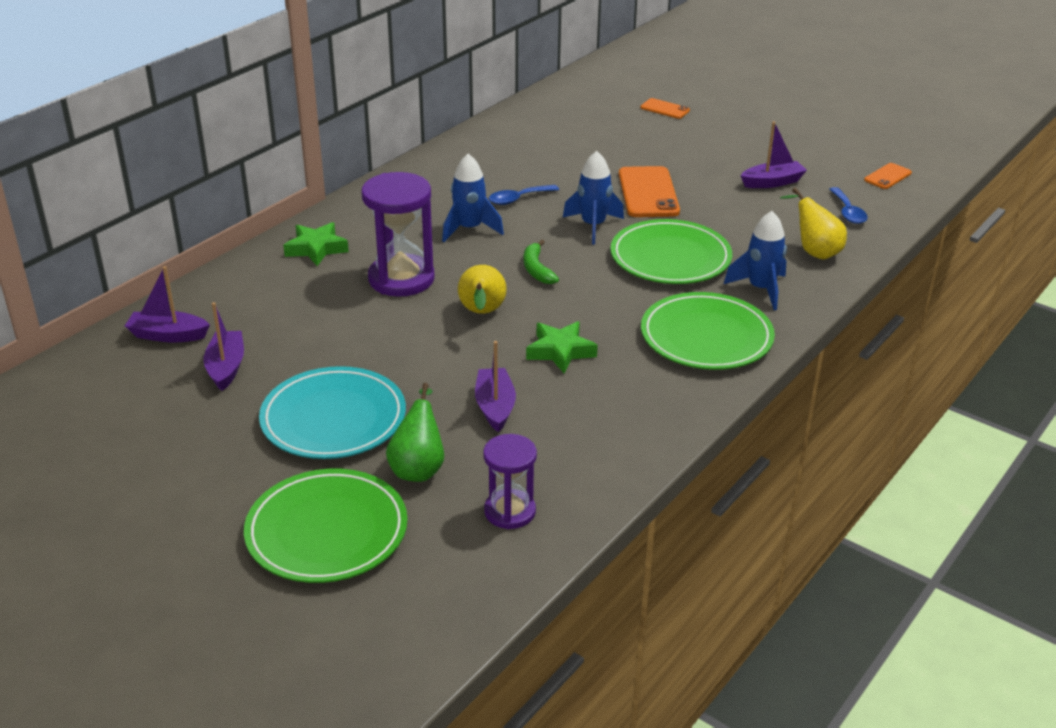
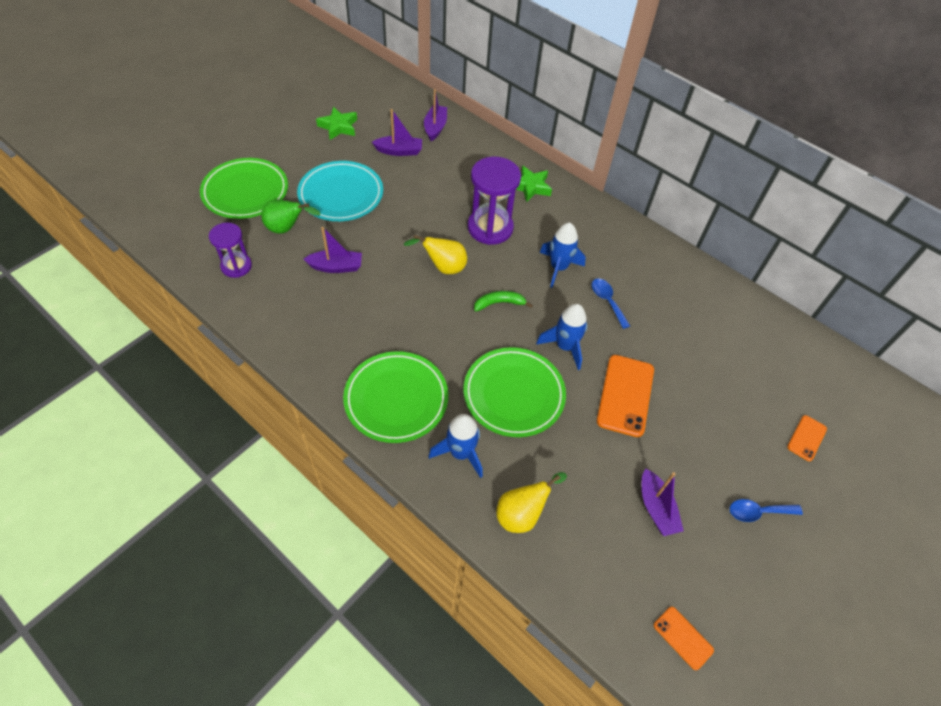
camera: 90 degrees right, 20 degrees up
green star [526,321,598,373] -> green star moved to [316,107,357,140]
orange phone [619,166,680,217] -> orange phone turned 75 degrees counterclockwise [597,355,654,437]
blue spoon [829,187,868,224] -> blue spoon moved to [730,499,803,522]

